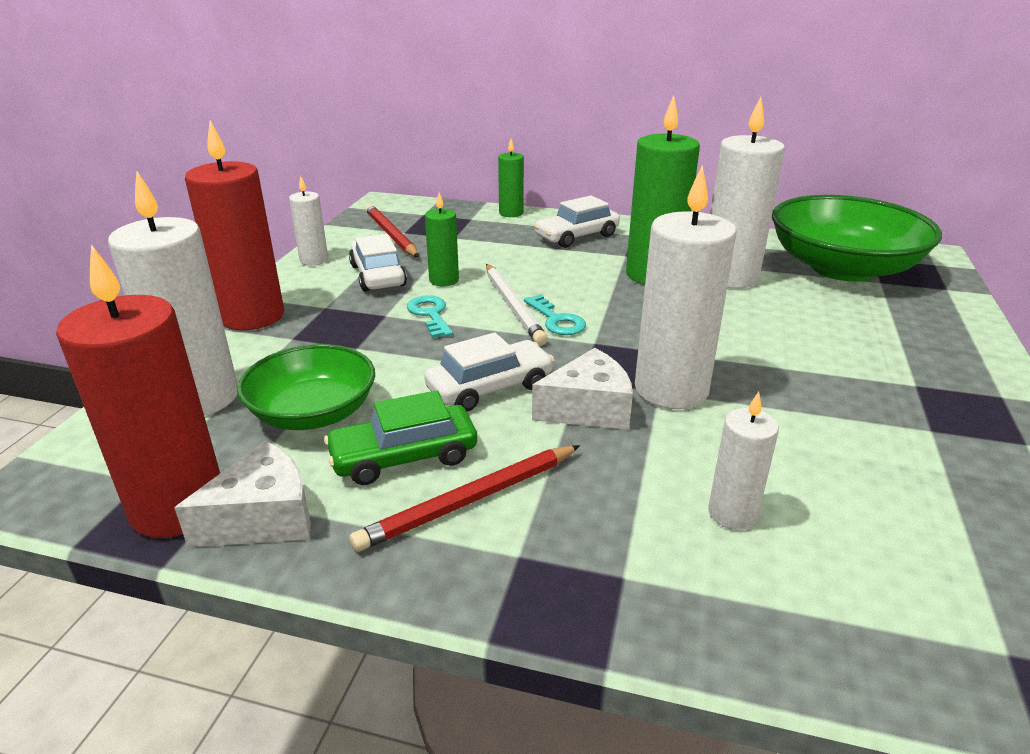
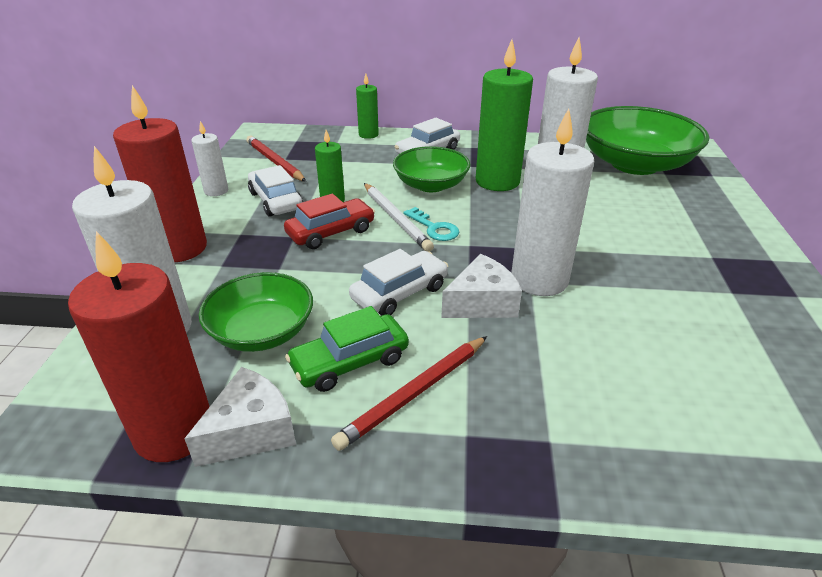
camera: 10 degrees left, 5 degrees up
turquoise key [407,295,453,338] -> red car [284,194,375,249]
white candle [708,392,779,530] -> none
none -> green bowl [393,146,471,192]

